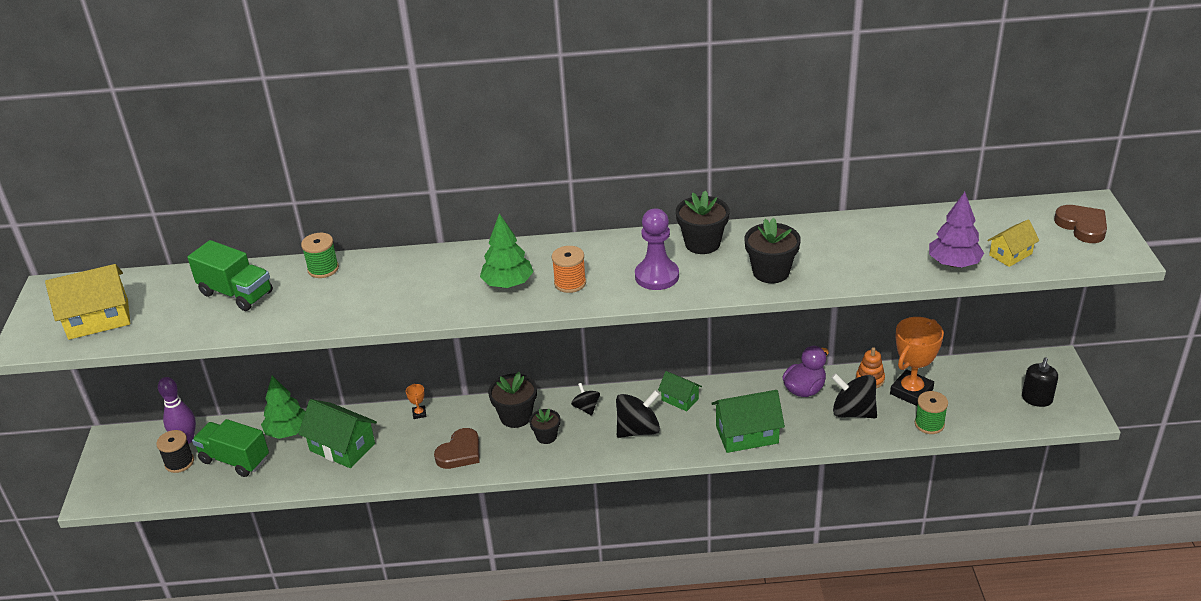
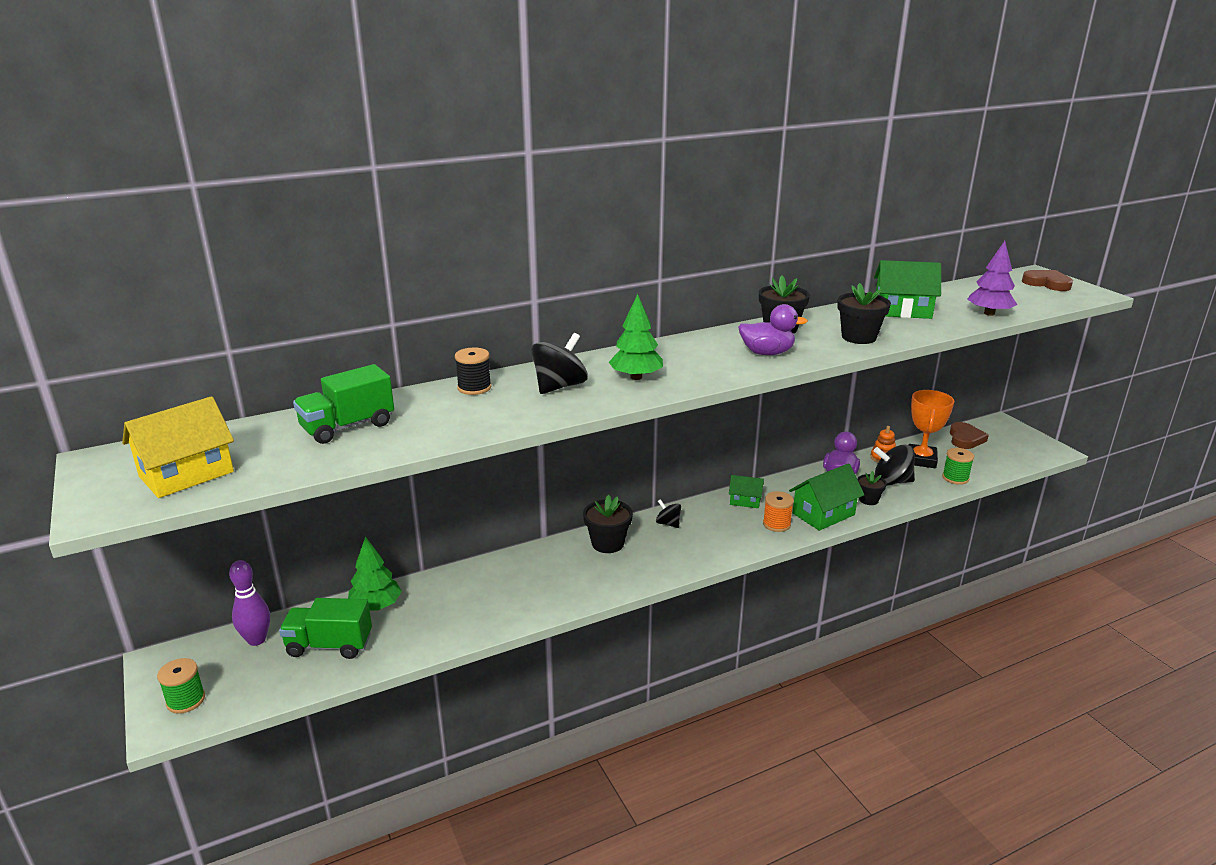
camera: 25 degrees left, 10 degrees down
black spool [156,430,194,473] -> black spool moved to [455,347,491,395]
green truck [187,240,273,311] -> green truck turned 135 degrees clockwise [293,364,394,444]
green house [298,399,377,468] -> green house moved to [874,260,941,319]
green spool [301,233,339,278] -> green spool moved to [157,658,205,714]
orange trophy [406,384,426,419] -> none
brown heart [434,428,479,469] -> brown heart moved to [950,422,989,449]
black flower pot [529,409,560,444] -> black flower pot moved to [857,471,887,505]
orange spool [552,246,586,293] -> orange spool moved to [763,491,794,532]
black spinning top [616,390,660,438] -> black spinning top moved to [531,333,588,394]
purple pawn [635,208,679,290] -> purple duck [738,304,808,355]
yellow house [987,220,1039,267] -> none
black soap dispenser [1022,357,1058,407] -> none

